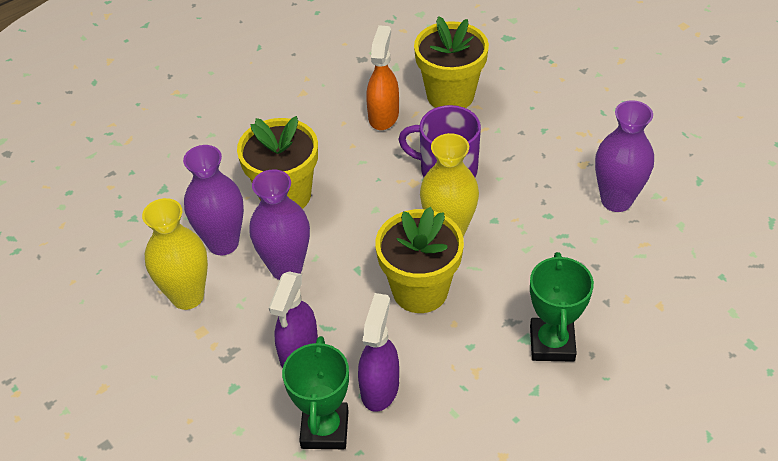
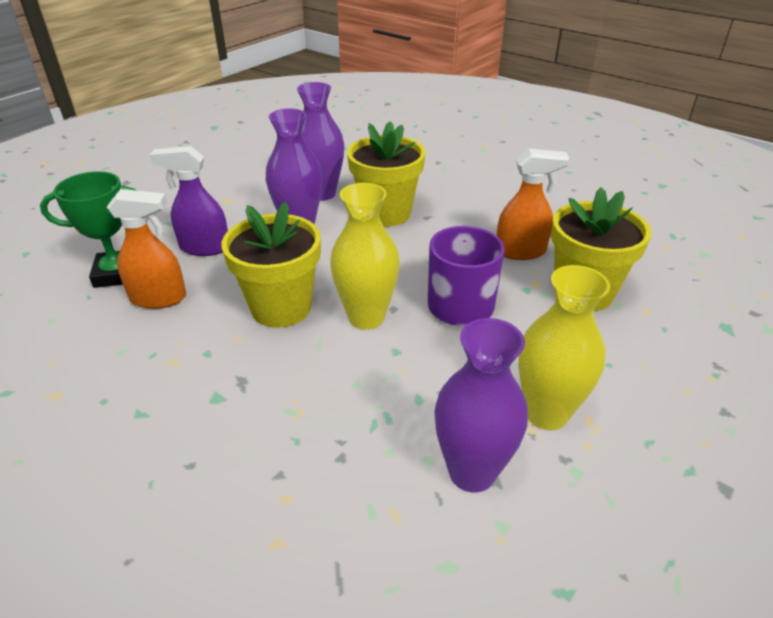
camera: 75 degrees right, 10 degrees down
yellow vase [142,198,208,310] -> yellow vase moved to [518,265,610,430]
purple spray bottle [358,293,399,412] -> orange spray bottle [107,189,186,309]
green trophy [530,252,594,362] -> none

